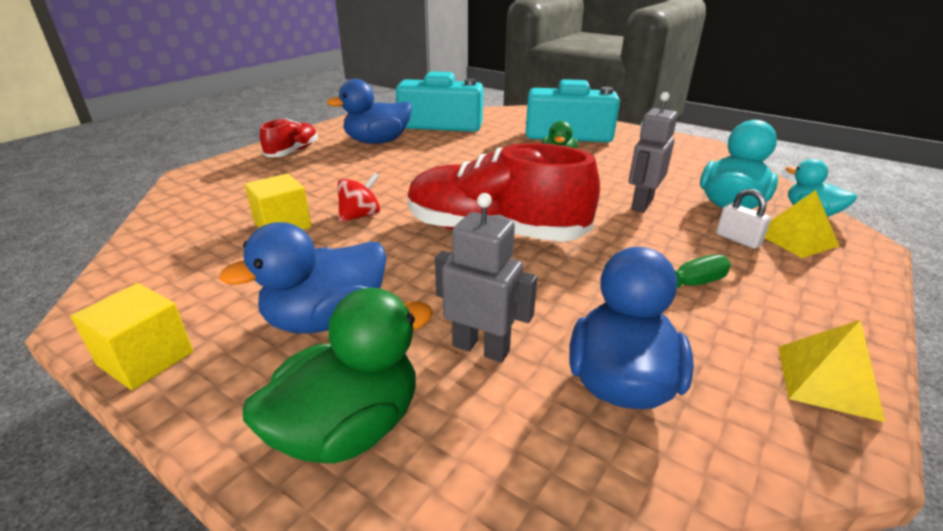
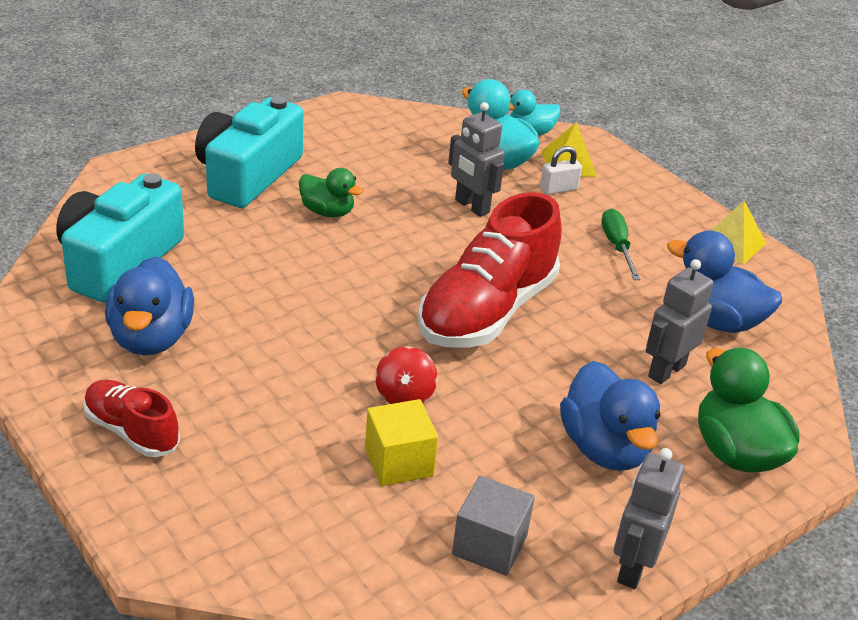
camera: 75 degrees left, 5 degrees up
yellow cube [71,283,193,390] -> grey robot [614,448,684,589]
red spinning top [337,172,380,222] -> red spinning top turned 150 degrees counterclockwise [375,346,437,404]
none -> grey cube [452,476,535,576]

